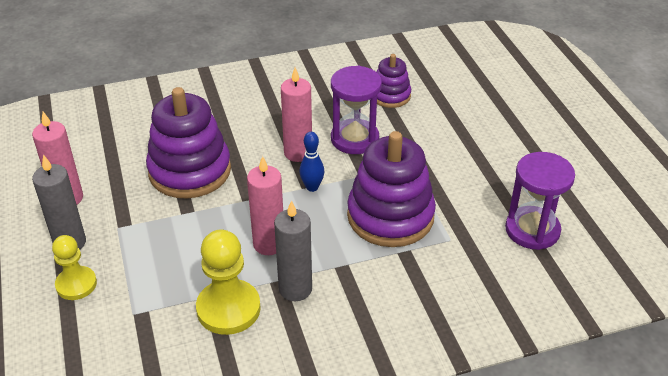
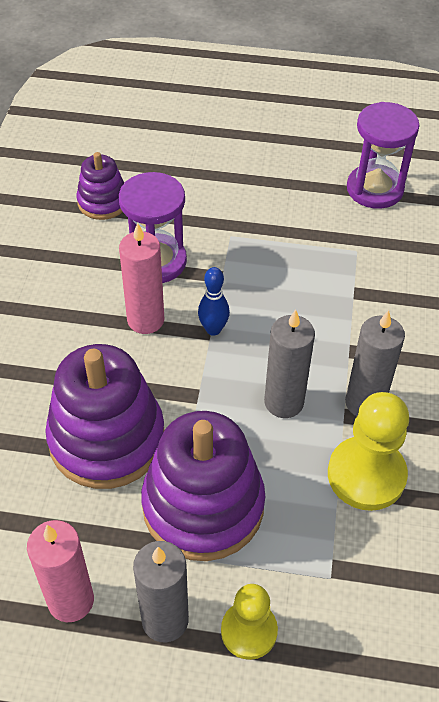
camera: 65 degrees left, 10 degrees up
pink candle [247,156,283,255] -> grey candle [264,309,315,418]
purple stacking toy [347,131,436,247] -> purple stacking toy moved to [141,411,265,561]

